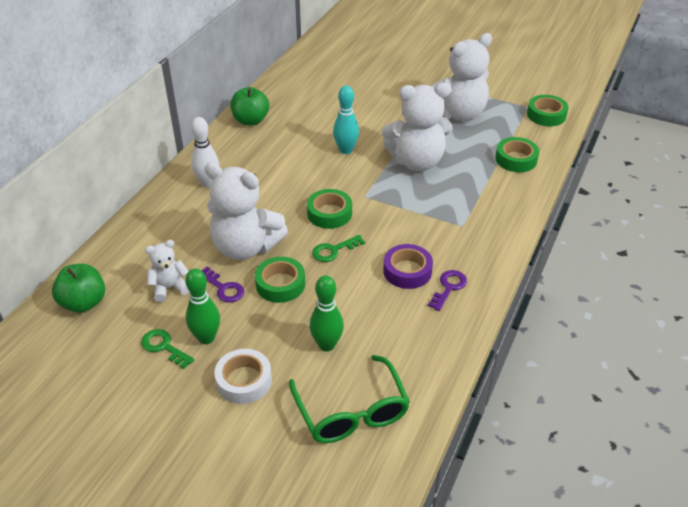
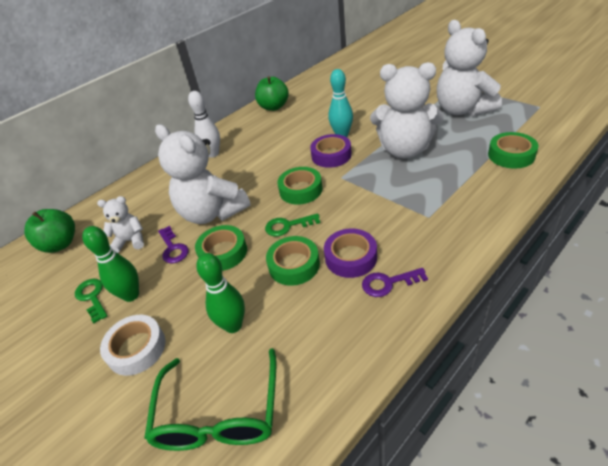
camera: 25 degrees right, 0 degrees up
purple key [428,270,467,311] -> purple key turned 150 degrees counterclockwise [362,268,428,297]
white teddy bear [431,33,492,121] -> white teddy bear turned 75 degrees clockwise [437,20,502,116]
green tape [527,95,568,126] -> green tape moved to [266,236,320,286]
none -> purple tape [310,134,352,168]

